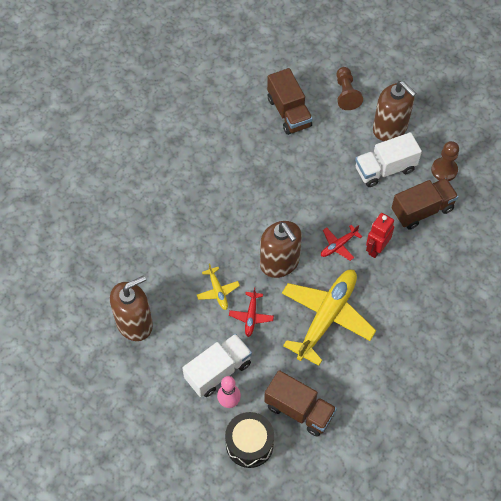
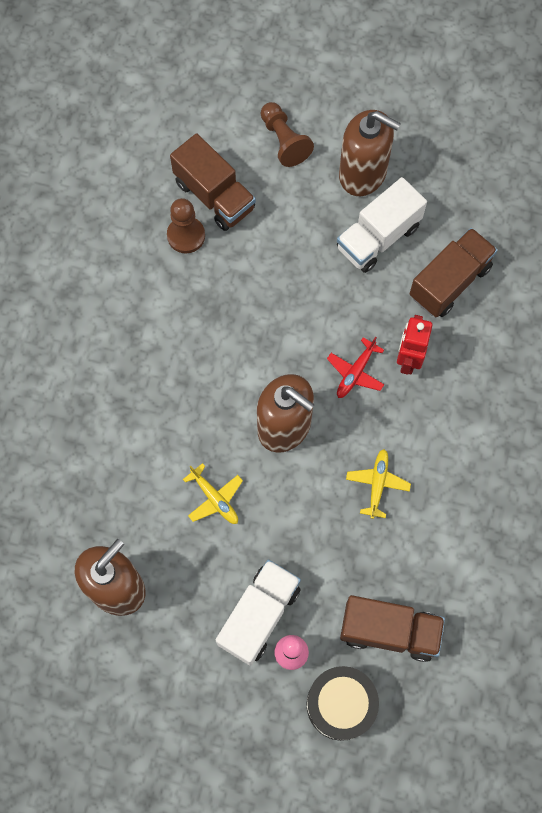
camera: 20 degrees left, 10 degrees up
red plane [229,287,274,337] -> none
yellow plane [282,270,376,366] -> yellow plane [346,449,411,519], size x0.44
brown pawn [431,141,459,181] -> brown pawn moved to [167,198,205,253]

